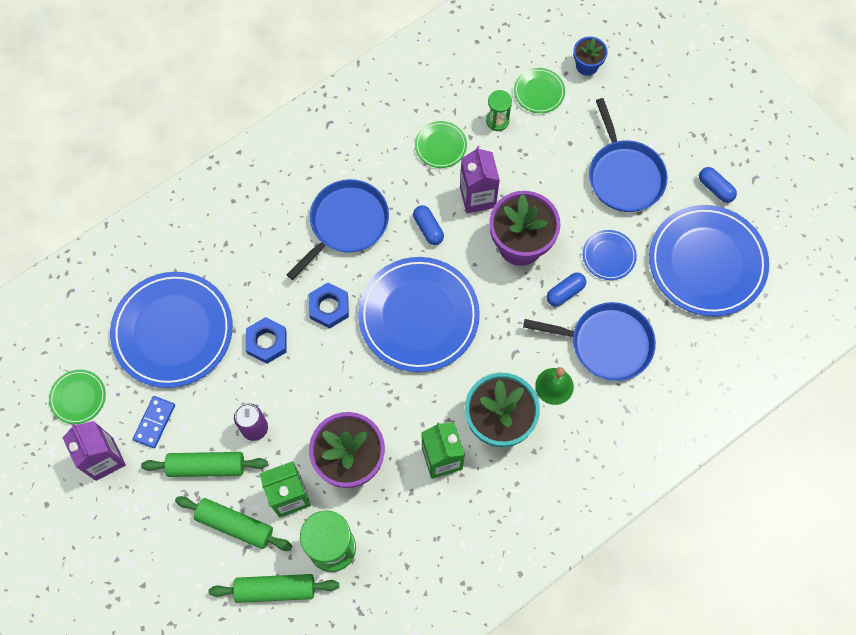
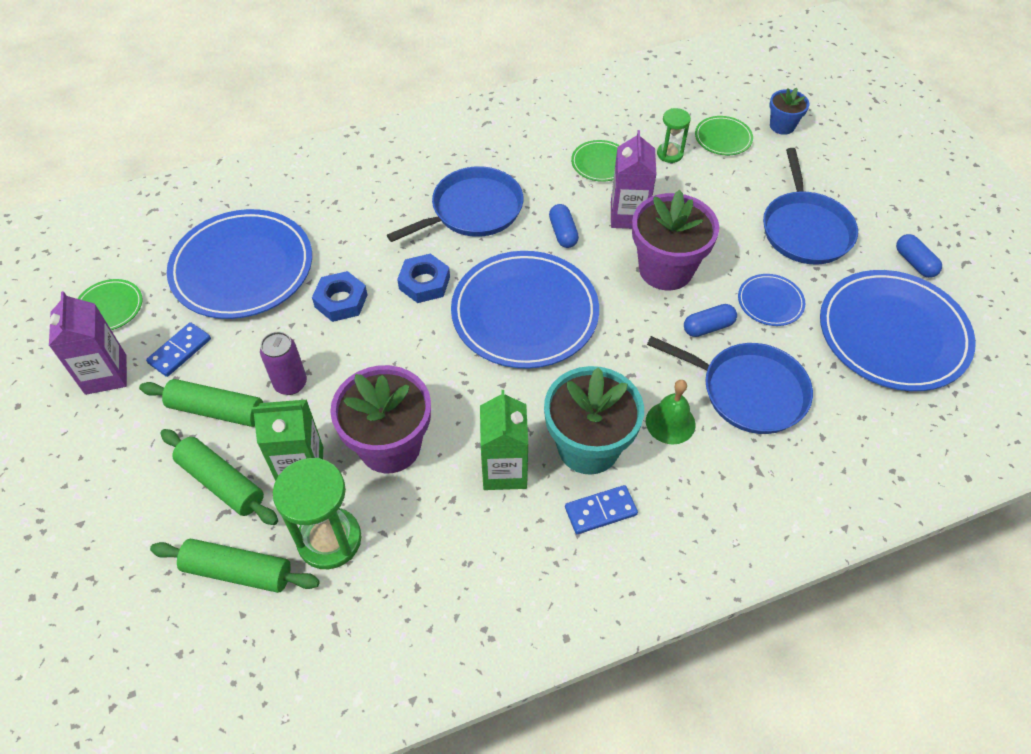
camera: 15 degrees right, 15 degrees down
none -> blue domino [565,485,638,534]

